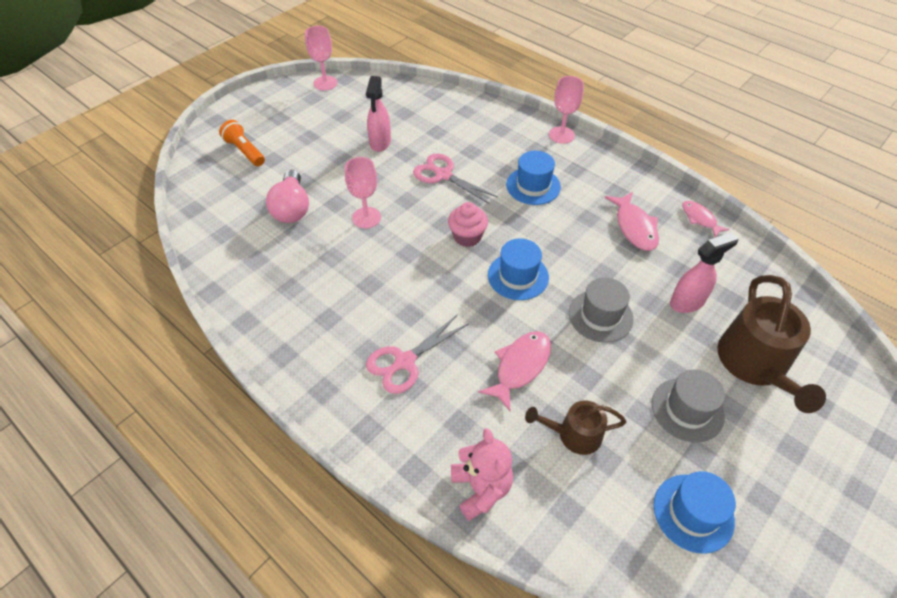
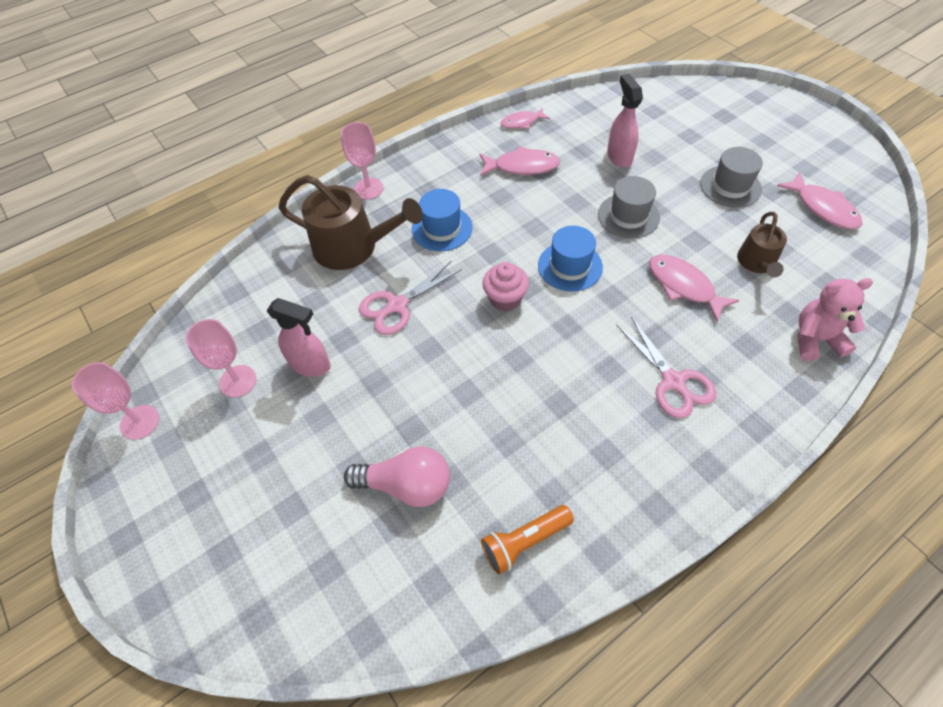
camera: 75 degrees left, 5 degrees up
orange flashlight [219,120,265,166] -> orange flashlight moved to [481,505,574,574]
pink goblet [345,157,381,229] -> pink goblet moved to [186,319,256,397]
blue hat [654,471,736,554] -> pink fish [777,172,862,230]
brown watering can [717,275,826,413] -> brown watering can moved to [278,175,423,270]

